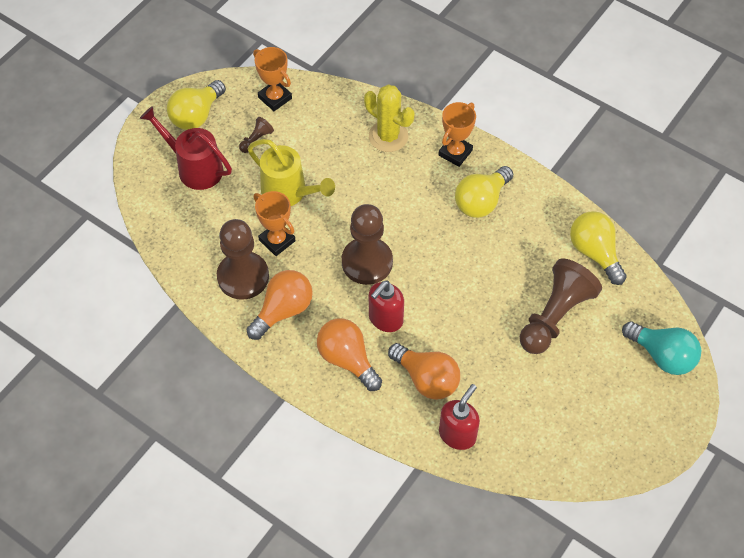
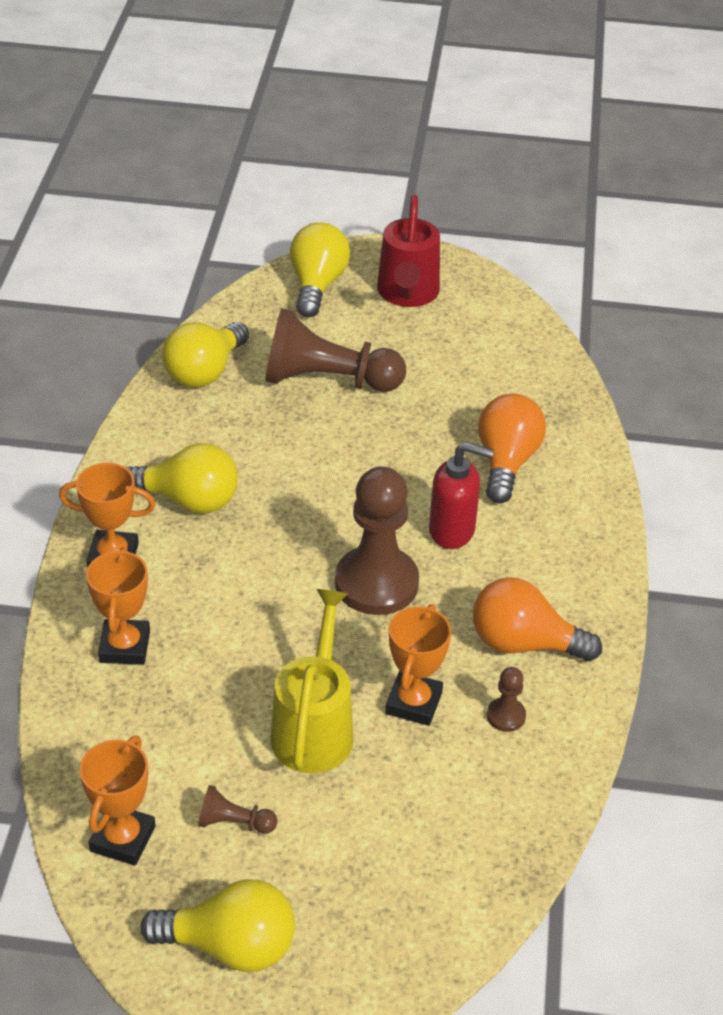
camera: 120 degrees left, 15 degrees down
red watering can [140,106,232,190] -> red watering can moved to [377,195,440,307]
brown pawn [217,219,269,300] -> brown pawn [487,667,526,732], size x0.43
orange light bulb [317,318,382,391] -> none
yellow cactus [364,84,415,152] -> orange trophy [86,547,150,665]
red soap dispenser [439,384,480,450] -> none
turquoise light bulb [622,321,701,375] -> yellow light bulb [290,222,350,317]

